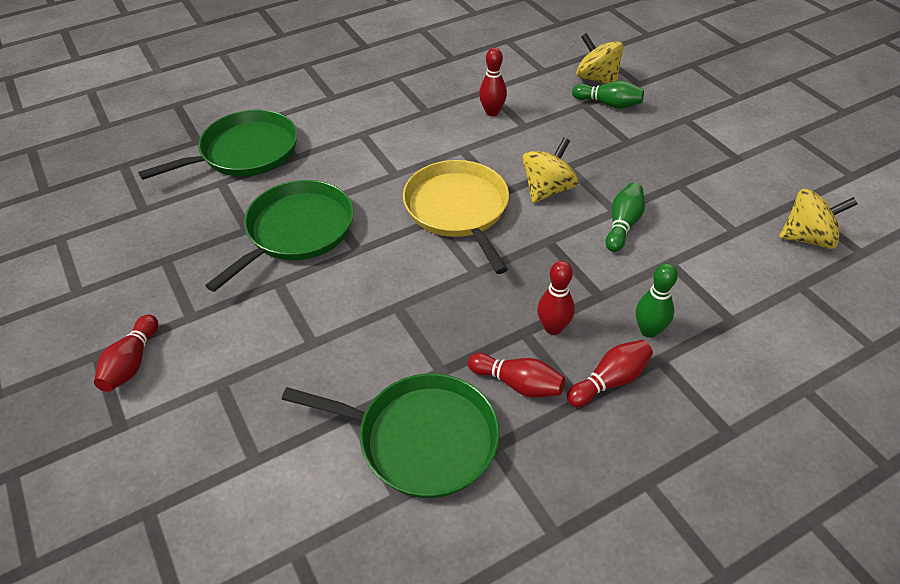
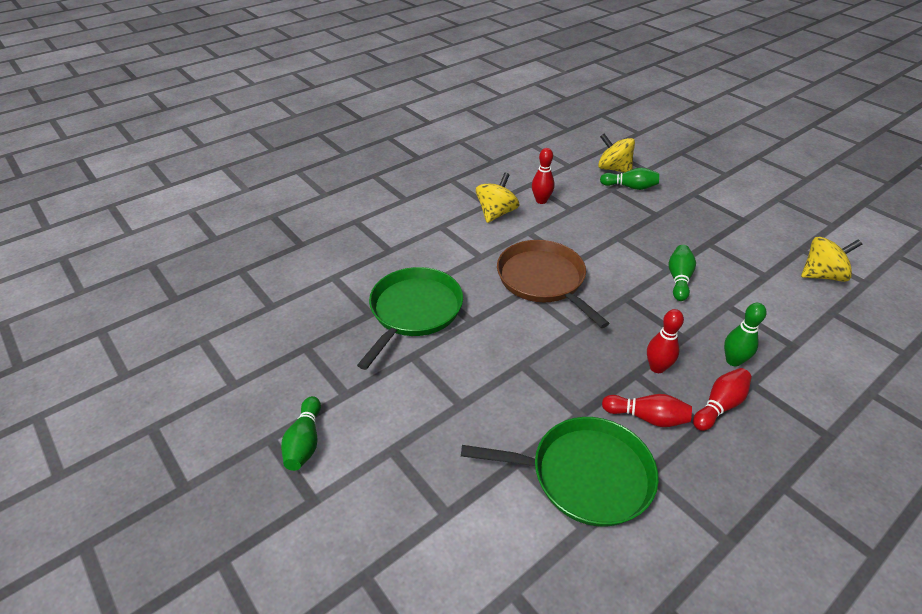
camera: 10 degrees left, 5 degrees down
red bowling pin [94,314,158,392] -> green bowling pin [281,396,321,471]
green pan [138,110,298,180] -> none
yellow pan [403,160,509,274] -> brown pan [497,240,609,328]
yellow spinning top [522,137,578,203] -> yellow spinning top moved to [476,172,519,223]

